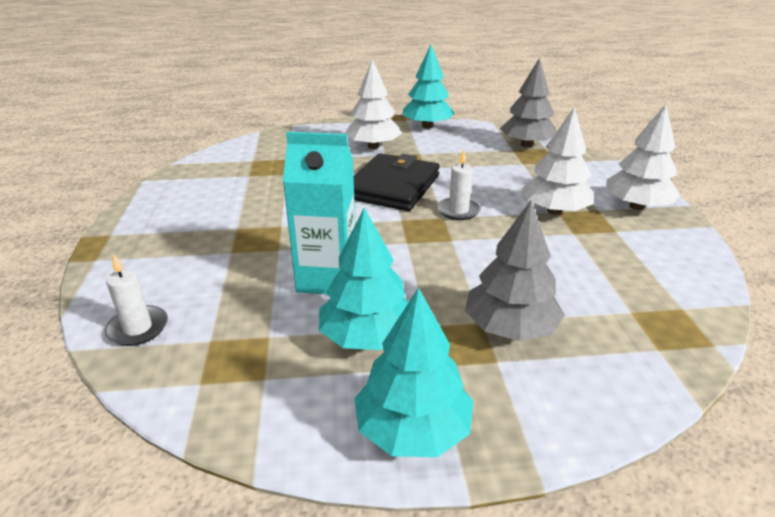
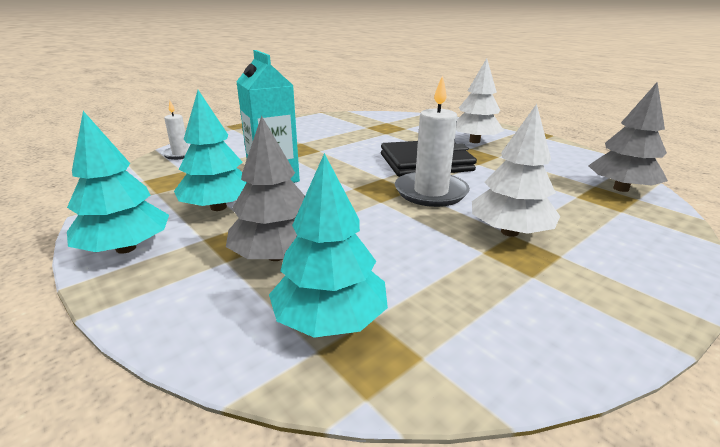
camera: 55 degrees right, 5 degrees down
turquoise tree [403,45,455,128] -> turquoise tree moved to [269,153,388,338]
white candle [437,149,481,220] -> white candle [395,75,470,207], size x1.70
white tree [606,104,680,210] -> none

